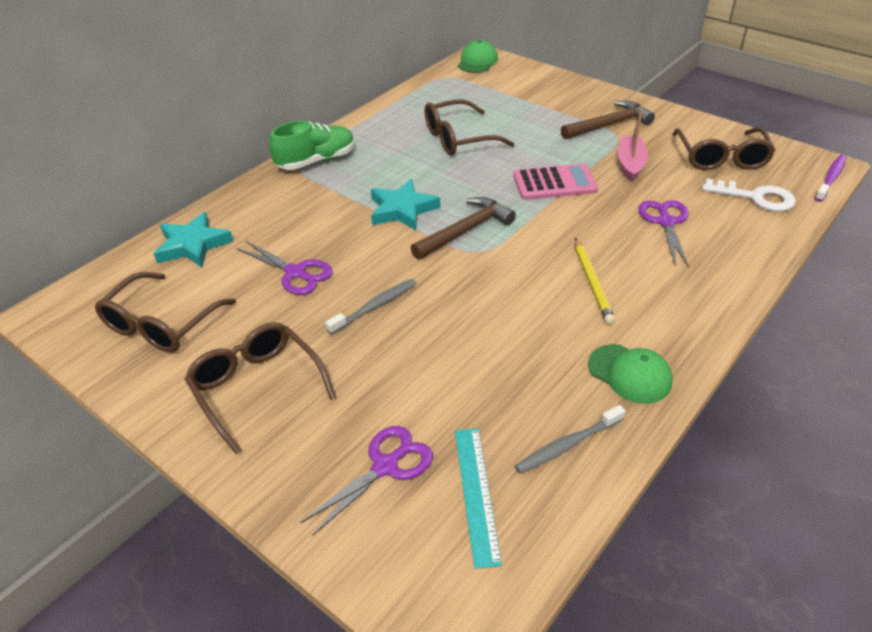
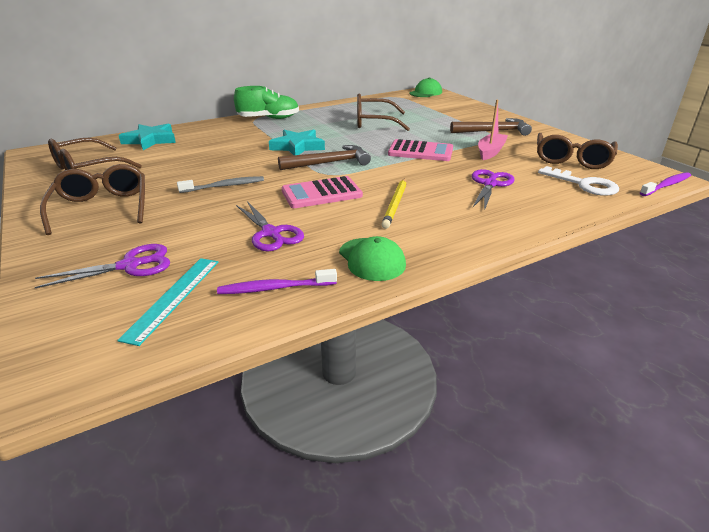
camera: 20 degrees right, 10 degrees down
purple scissors [237,240,333,295] -> purple scissors moved to [236,201,304,251]
grey toothbrush [515,405,626,474] -> purple toothbrush [217,269,337,294]
none -> pink calculator [282,176,363,208]

